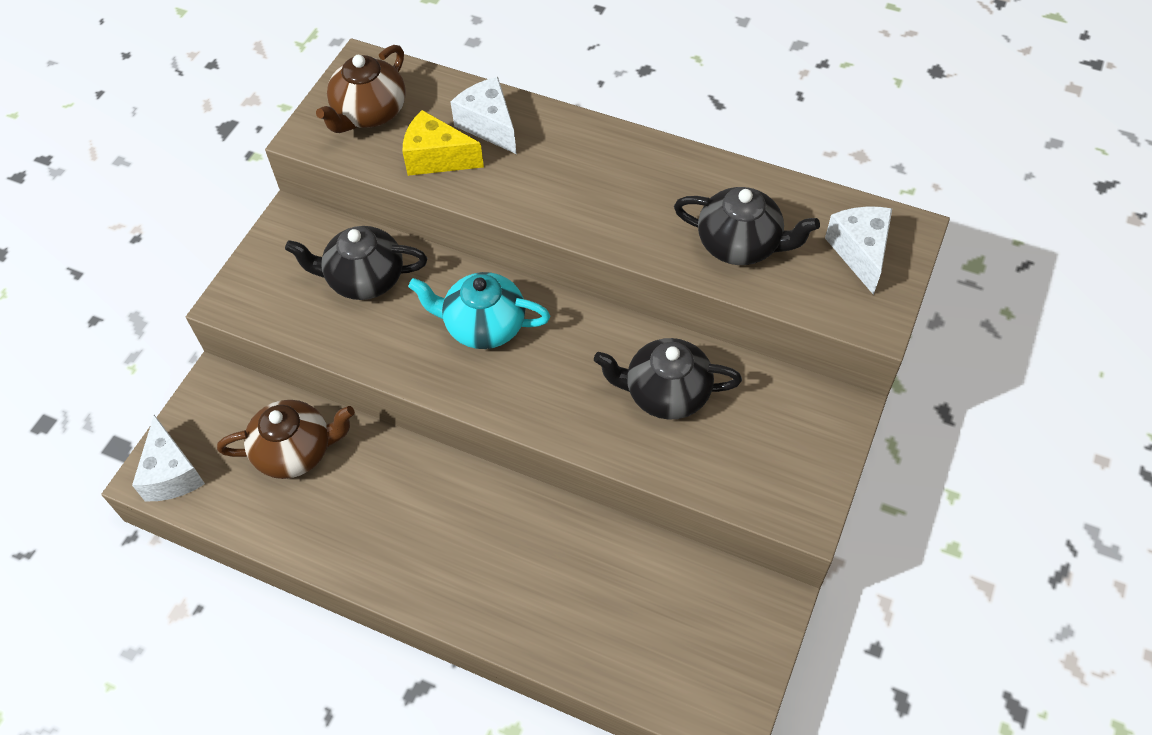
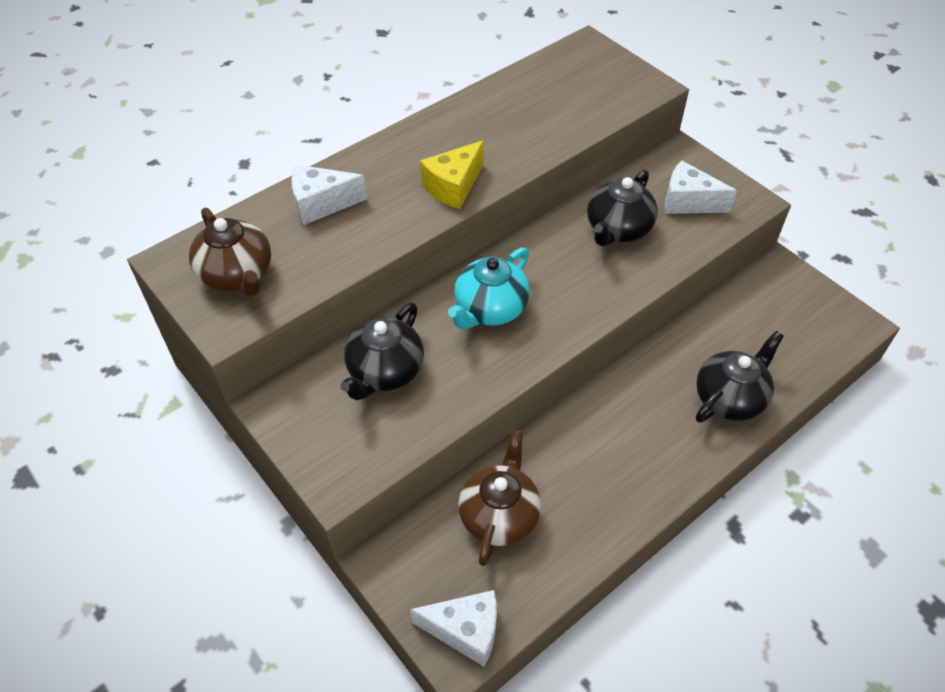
camera: 65 degrees left, 5 degrees down
yellow cheese [402,110,484,176] -> yellow cheese moved to [420,140,484,209]
black teapot [674,187,820,265] -> black teapot moved to [696,331,784,423]
white cheese [825,207,892,295] -> white cheese moved to [665,161,737,214]

